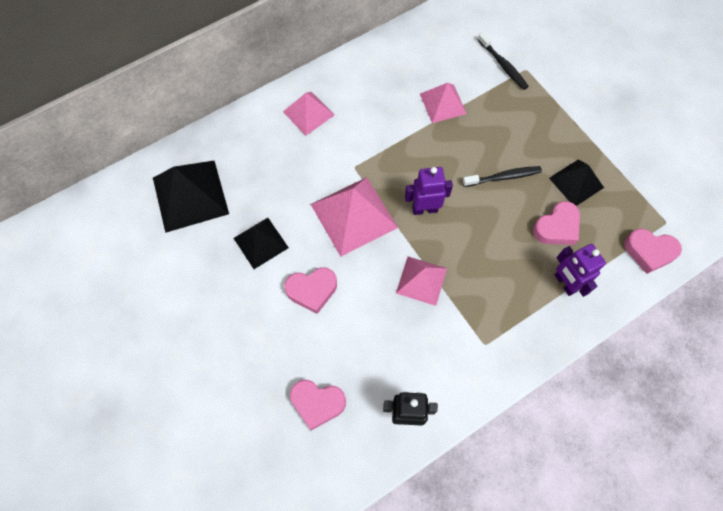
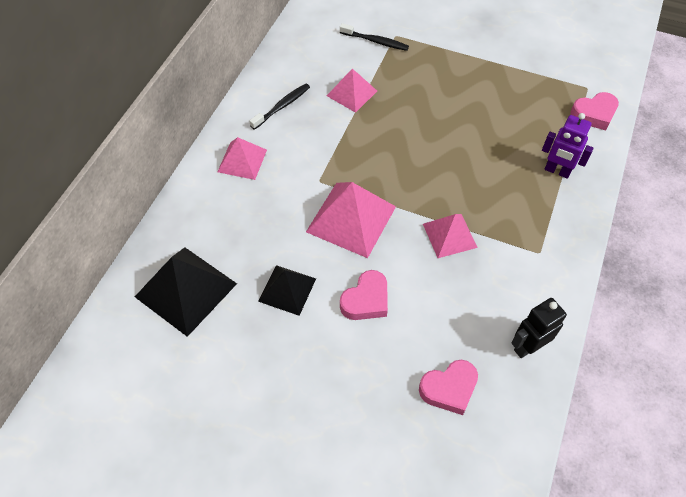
camera: 35 degrees left, 10 degrees down
purple robot [405,167,453,215] -> none
black toothbrush [463,166,542,187] -> black toothbrush moved to [249,84,310,130]
pink heart [533,201,580,245] -> none
black pyramid [549,159,604,206] -> none

